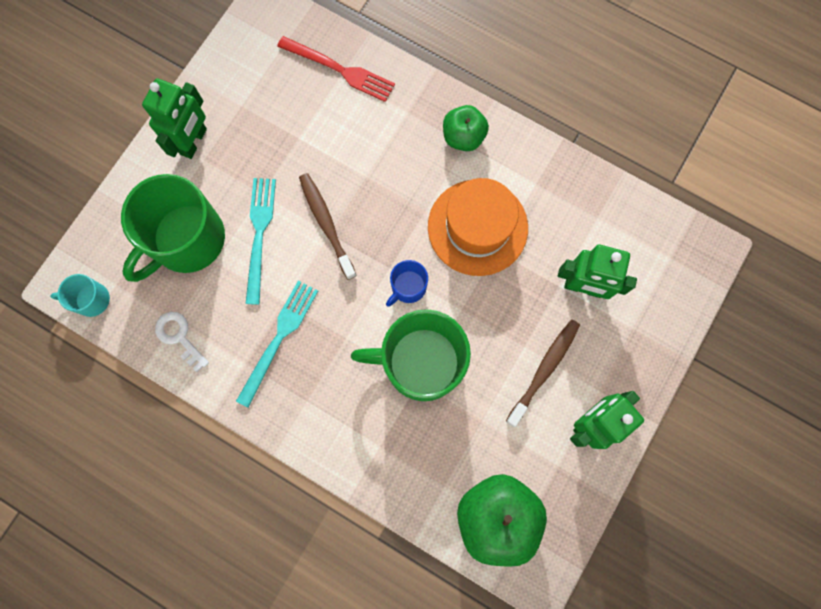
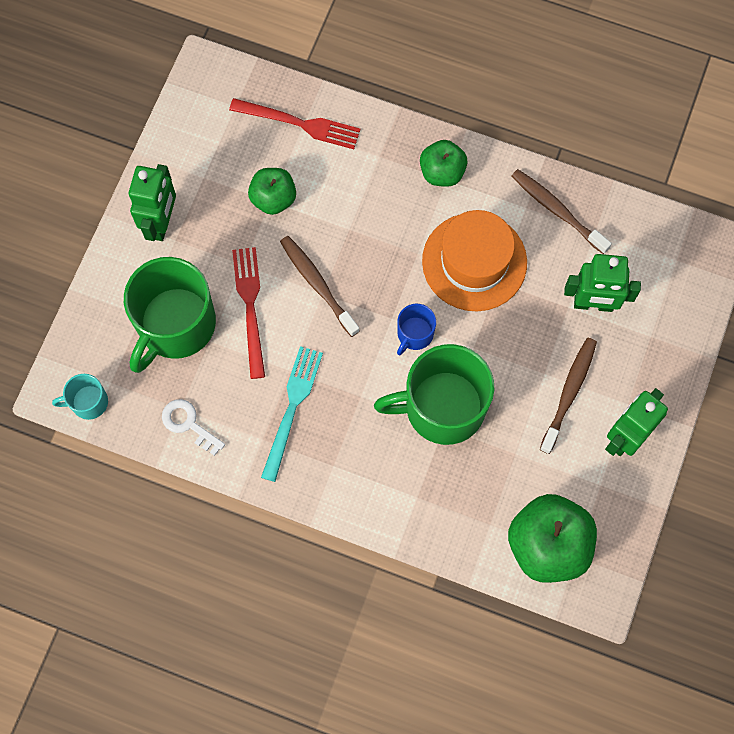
camera: 10 degrees left, 5 degrees down
turquoise fork [245,178,276,305] -> red fork [232,247,265,379]
none -> green apple [248,168,296,215]
none -> brown toothbrush [512,169,612,254]

